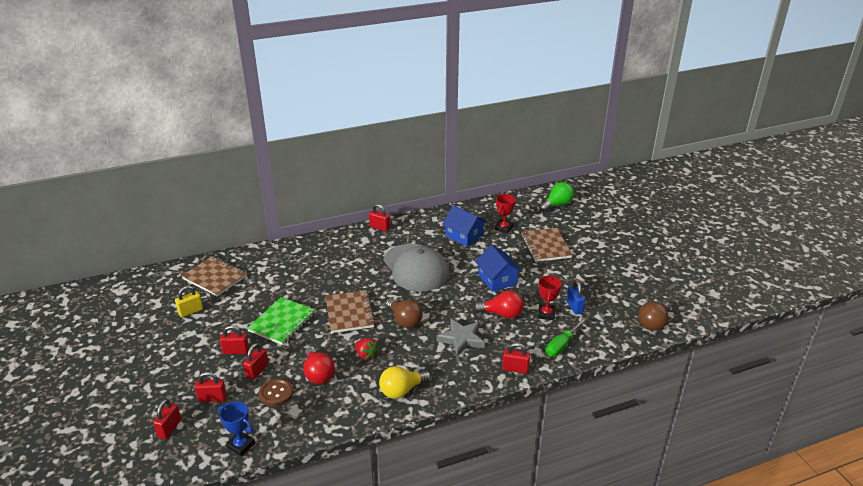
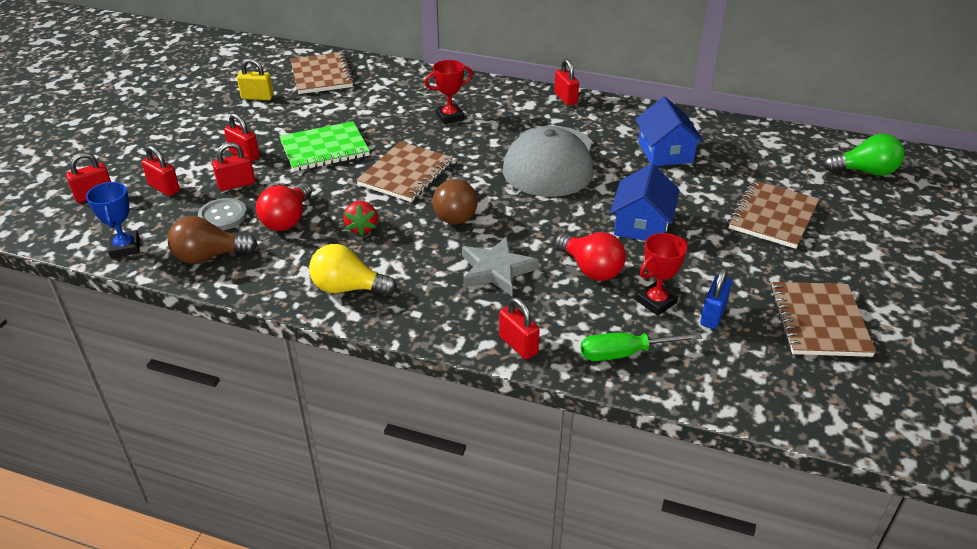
camera: 40 degrees right, 5 degrees up
brown button [259,379,293,406] -> grey button [198,198,247,230]
red trophy [495,194,516,234] -> red trophy moved to [424,60,473,124]
brown light bulb [639,301,671,331] -> brown light bulb moved to [167,216,258,264]
none -> brown notebook [771,282,876,357]

